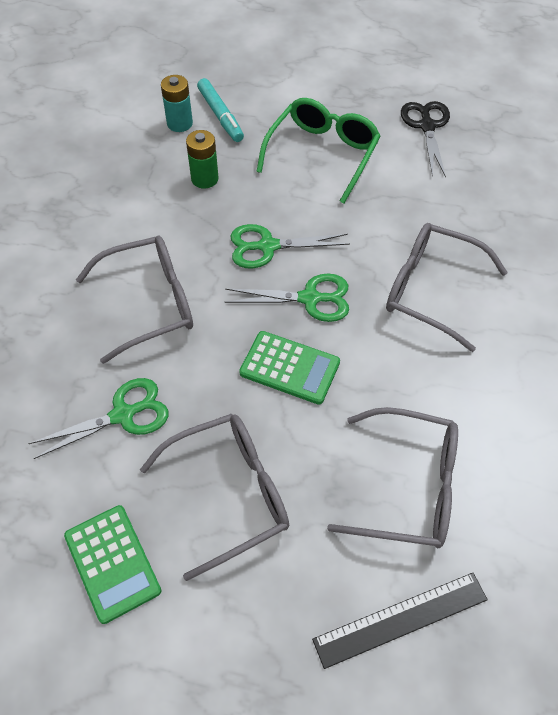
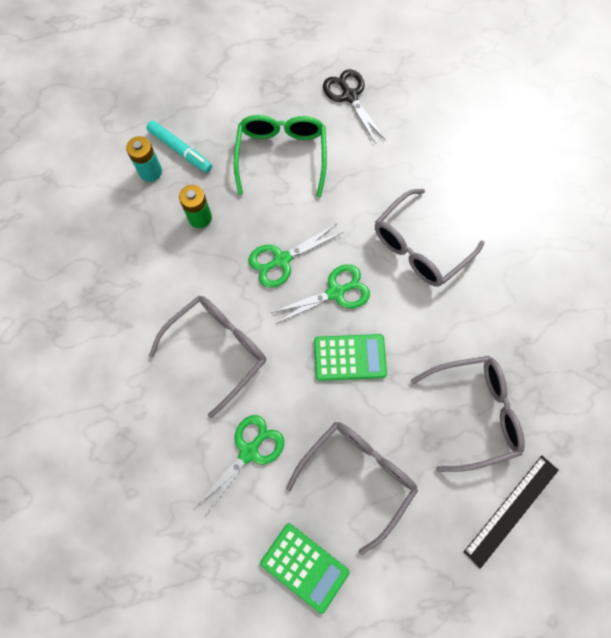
camera: 25 degrees left, 15 degrees up
grey glasses [386,223,508,352] -> grey glasses turned 45 degrees counterclockwise [375,189,484,287]

